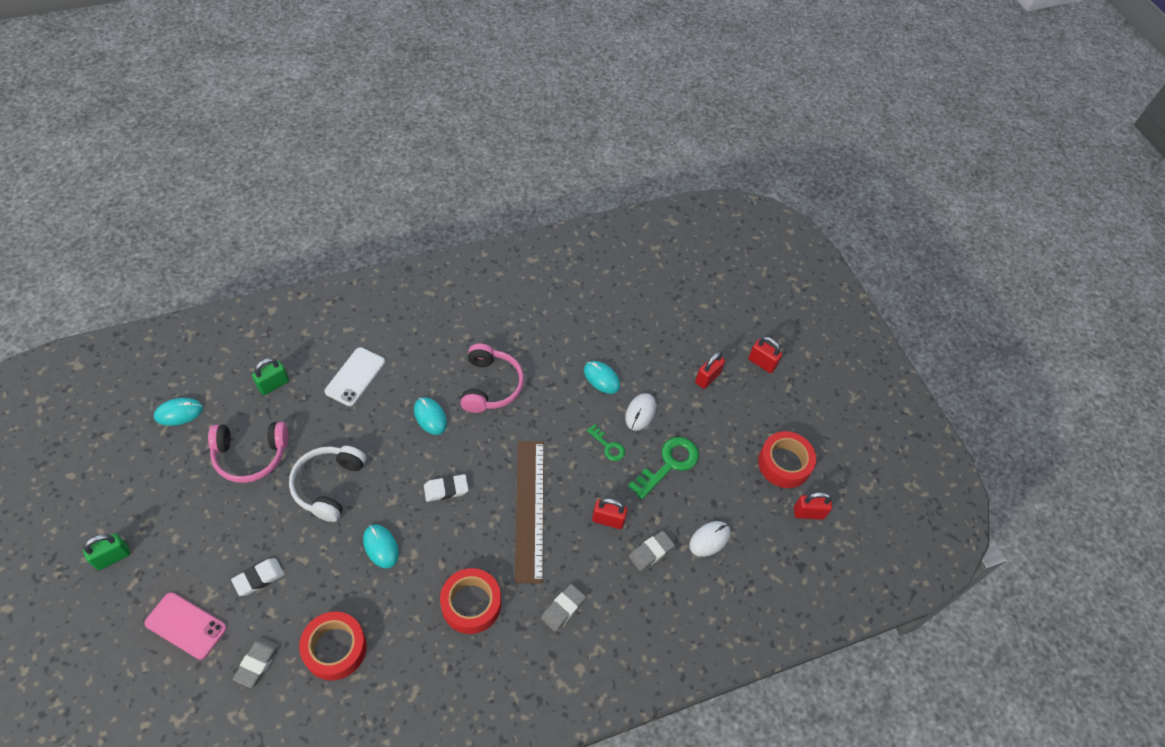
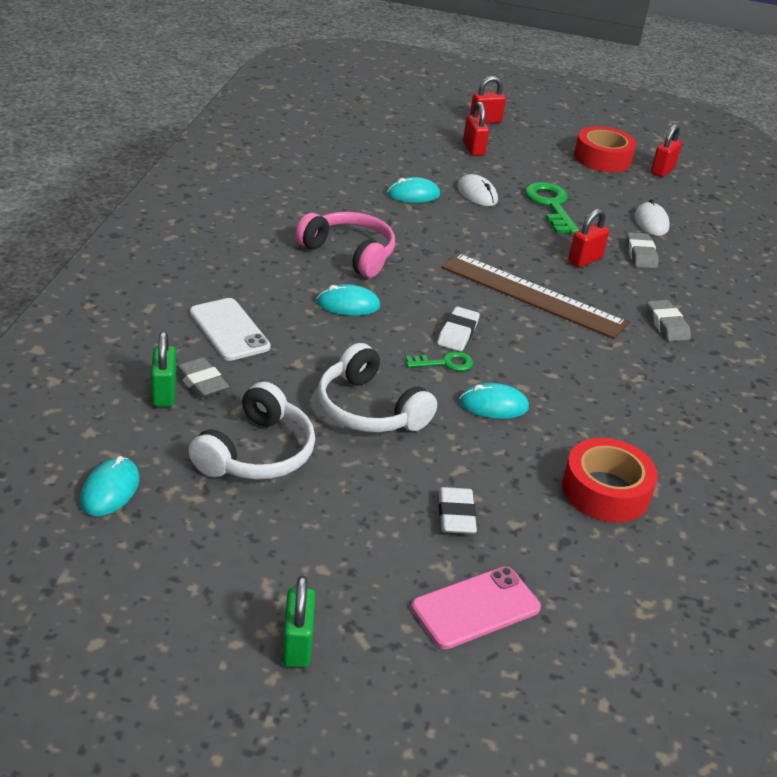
camera: 55 degrees left, 20 degrees down
pink headphones [208,422,288,483] -> white headphones [189,382,315,480]
grey eraser [233,637,279,688] -> grey eraser moved to [176,357,229,398]
red tape [440,568,501,634] -> none
green key [587,424,625,461] -> green key moved to [405,351,473,371]

